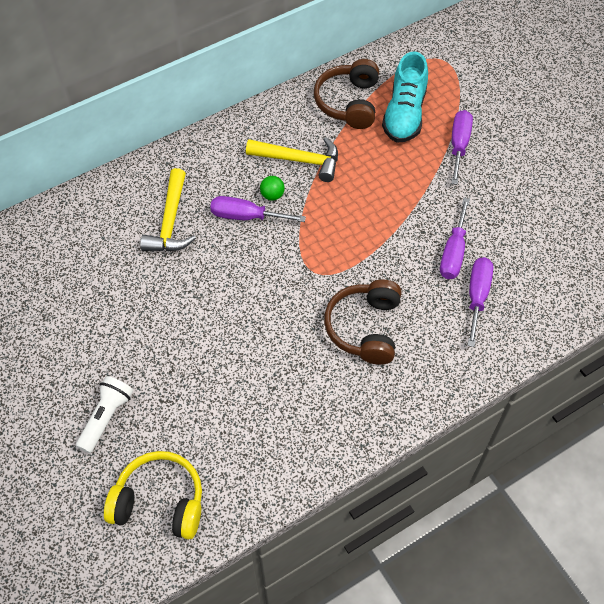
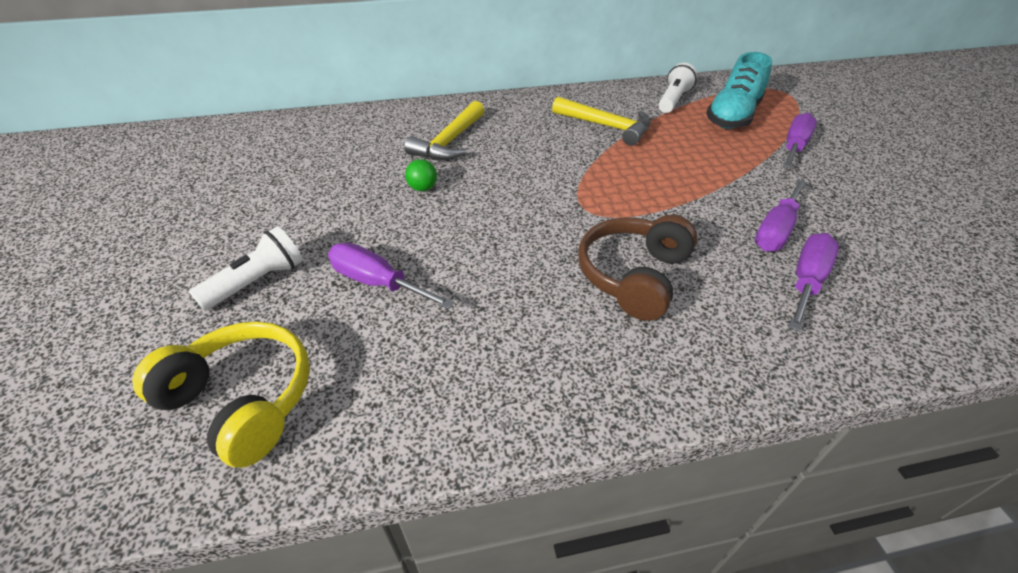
camera: 20 degrees right, 15 degrees down
purple screwdriver [210,196,306,222] -> purple screwdriver moved to [328,243,454,309]
green ball [260,176,285,201] -> green ball moved to [405,159,437,191]
brown headphones [314,59,379,129] -> white flashlight [658,63,697,113]

